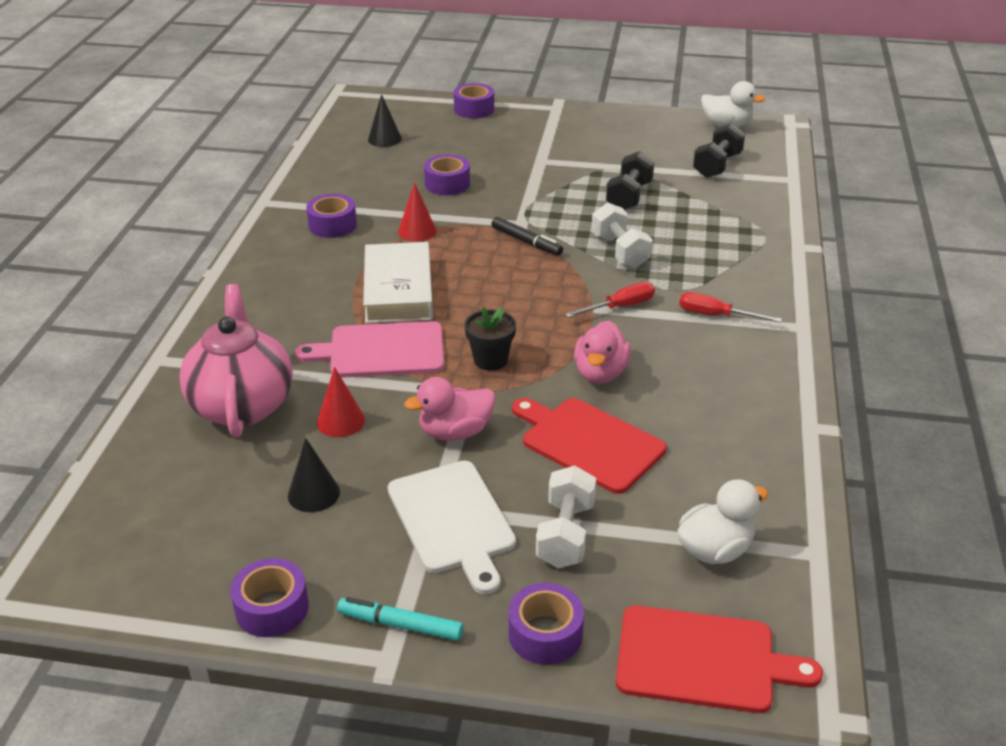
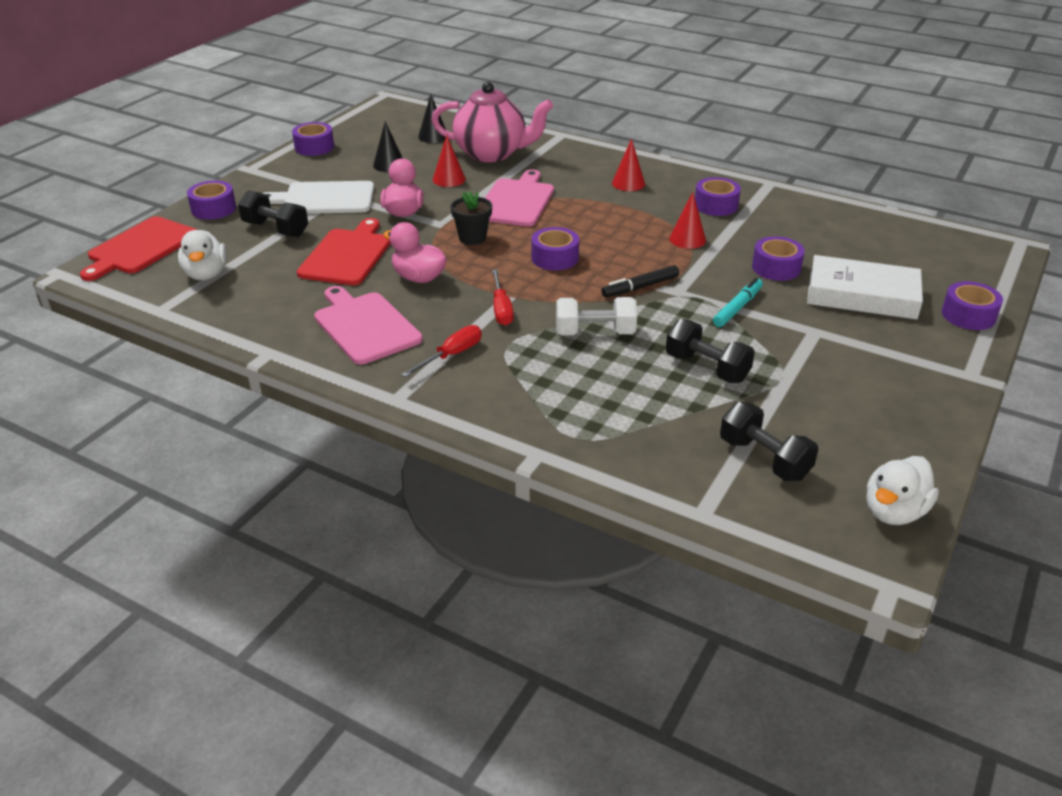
camera: 110 degrees right, 0 degrees up
turquoise marker [337,597,463,641] -> turquoise marker moved to [713,278,763,327]
white book [363,242,433,324] -> white book moved to [807,255,923,320]
black cone [368,94,402,147] -> black cone moved to [418,94,446,143]
red cutting board [512,398,667,494] -> red cutting board turned 45 degrees counterclockwise [297,218,391,285]
white dumbbell [536,466,596,568] -> black dumbbell [238,190,308,237]
none -> pink cutting board [314,286,423,365]
none -> purple tape [531,227,579,271]
none -> red cone [612,139,645,191]

